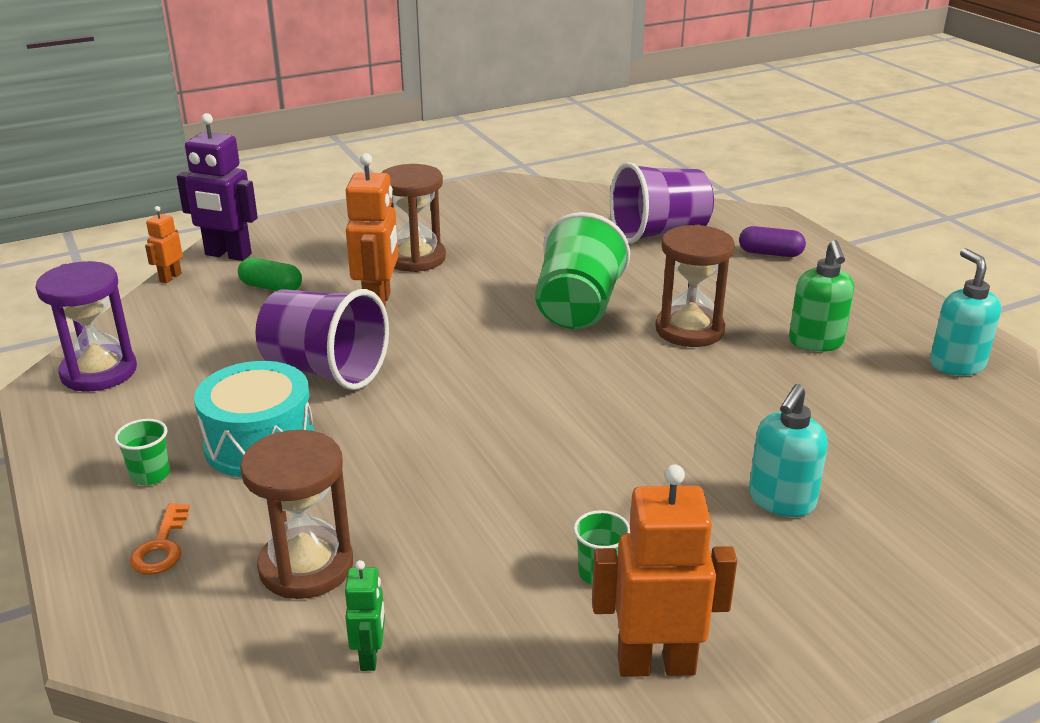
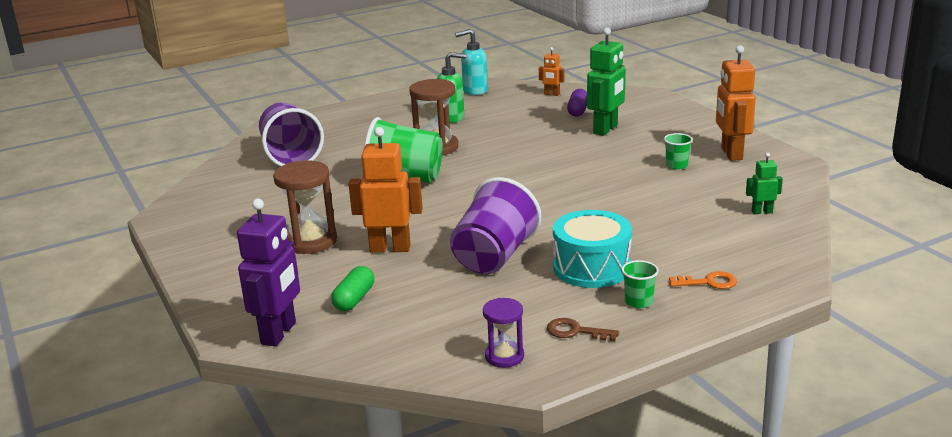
camera: 90 degrees left, 5 degrees down
purple hourglass [35,261,137,391] -> purple hourglass [483,298,524,368], size x0.60
orange robot [145,206,183,283] -> orange robot moved to [539,47,565,96]
brown hourglass [240,430,353,599] -> none
purple capsule [739,226,806,257] -> purple capsule moved to [567,89,587,117]
turquoise soap dispenser [749,384,828,517] -> green robot [587,27,625,136]
none -> brown key [547,318,619,341]

